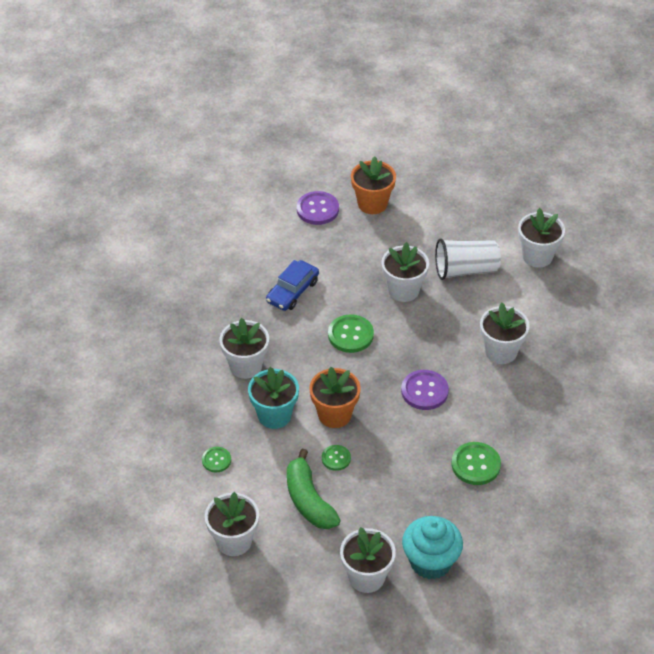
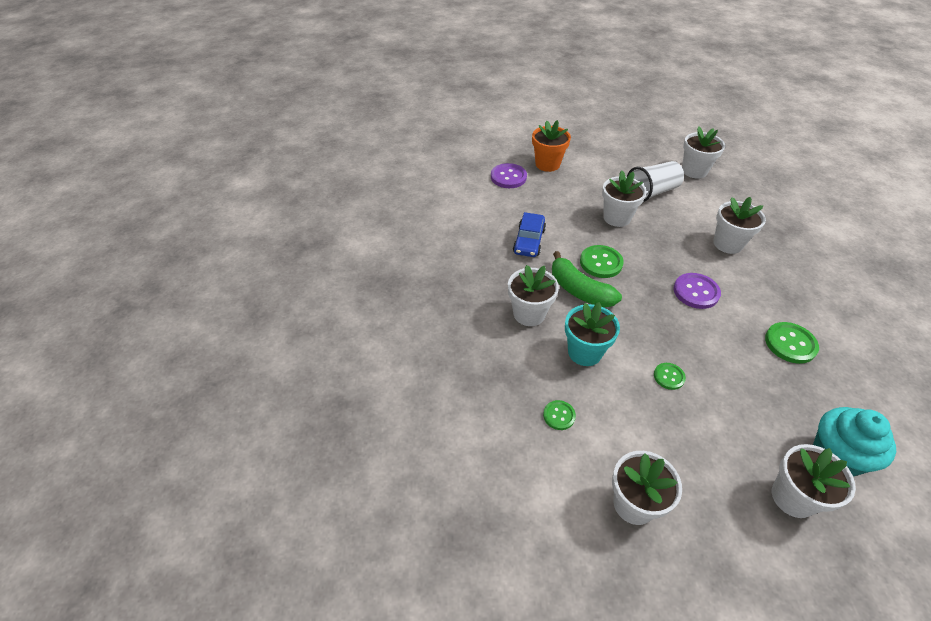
camera: 20 degrees left, 0 degrees up
green banana [287,449,341,529] -> green banana moved to [552,251,622,308]
orange flower pot [309,367,361,428] -> none

